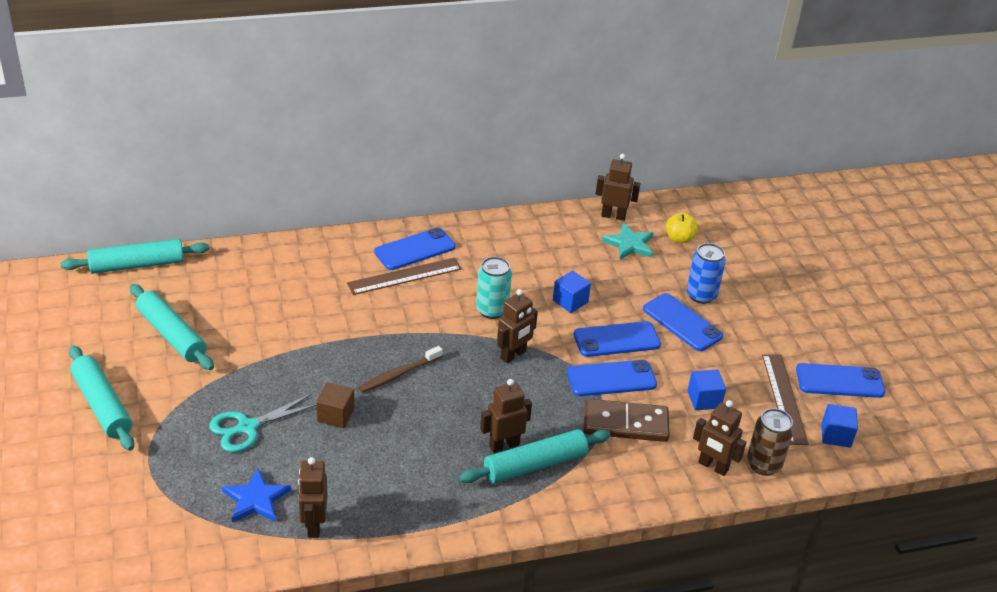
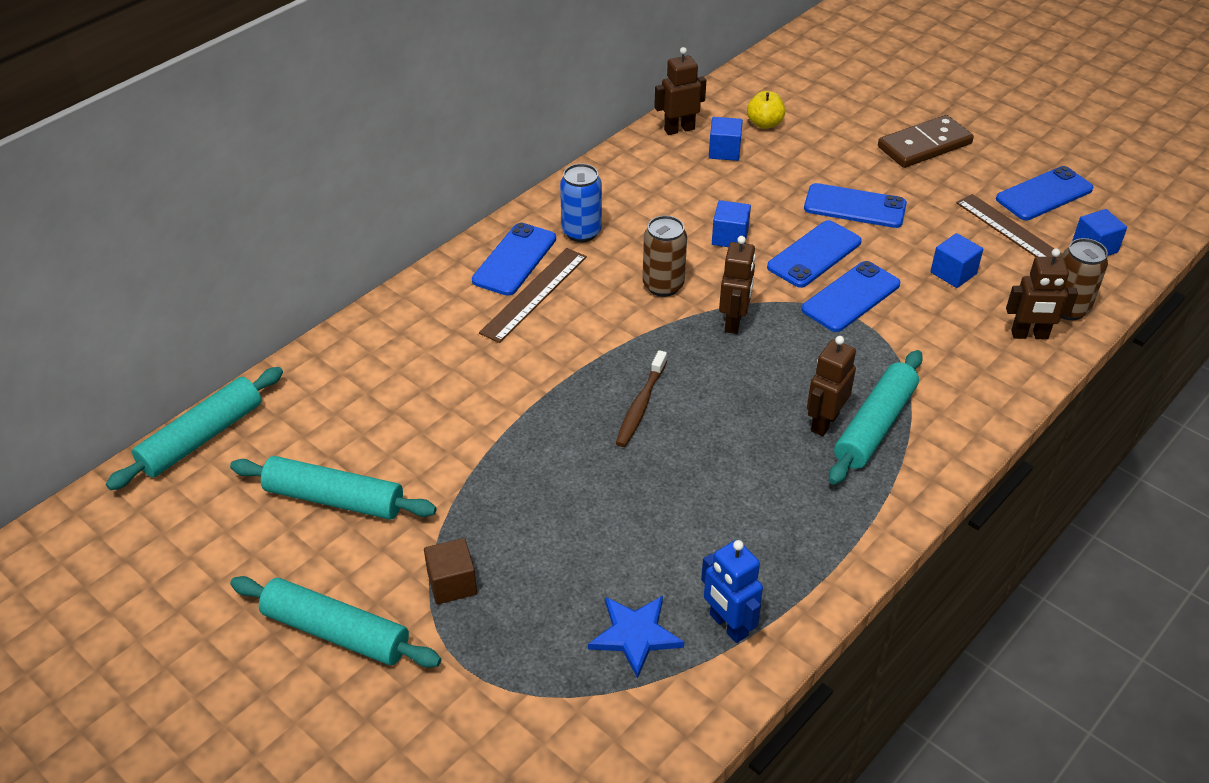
camera: 30 degrees left, 5 degrees up
turquoise scissors [209,394,316,452] -> none
brown robot [298,457,328,538] -> blue robot [701,540,763,643]
brown cube [316,382,354,428] -> brown cube moved to [424,538,477,604]
turquoise can [476,257,512,319] -> brown can [643,216,687,297]
brown domino [584,399,670,442] -> brown domino moved to [878,115,974,168]
turquoise star [601,223,653,260] -> blue cube [709,117,743,161]
blue can [686,243,726,304] -> blue can moved to [560,163,602,242]

